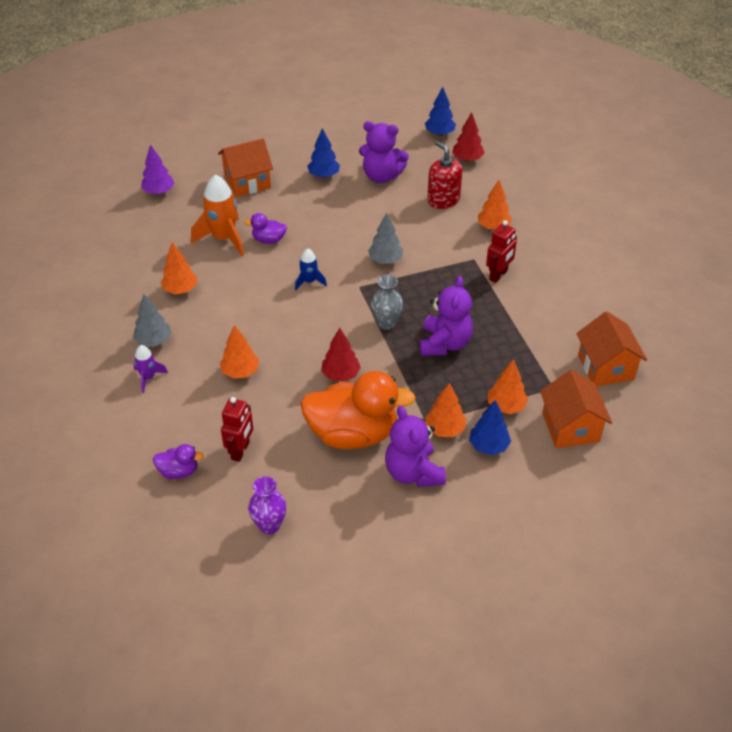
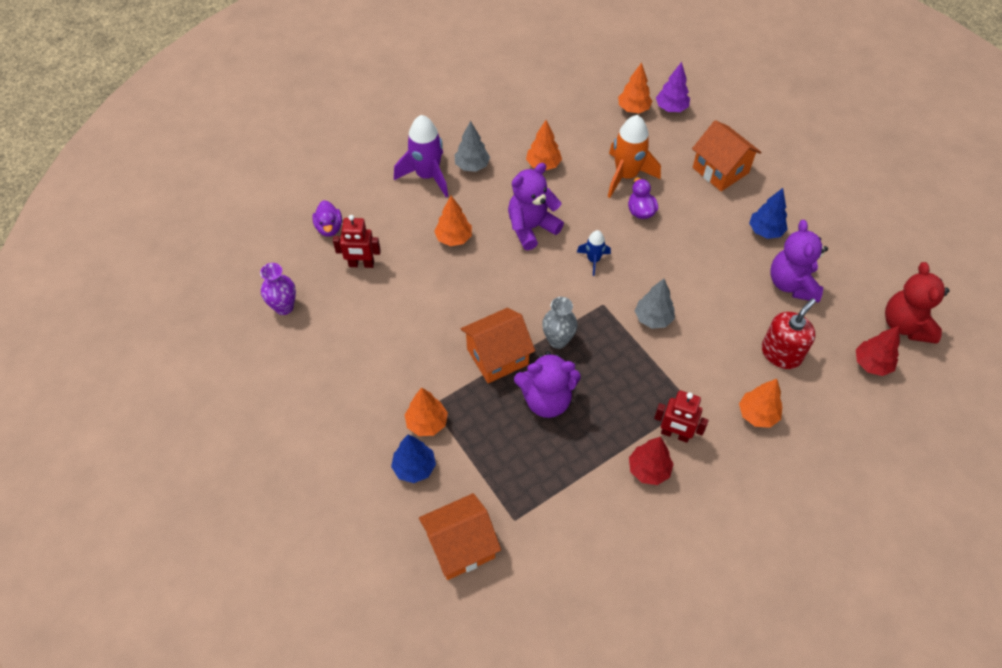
camera: 75 degrees right, 10 degrees up
purple rocket [134,345,168,393] -> purple rocket [394,115,448,197], size x1.87
orange duck [300,371,416,449] -> none
red tree [321,328,361,382] -> red tree moved to [629,437,674,485]
purple teddy bear [385,406,446,487] -> purple teddy bear moved to [508,163,564,250]
blue tree [425,87,456,136] -> red teddy bear [885,262,950,344]
orange tree [488,359,528,414] -> orange tree moved to [618,62,652,113]
orange house [576,312,647,386] -> orange house moved to [461,308,535,383]

